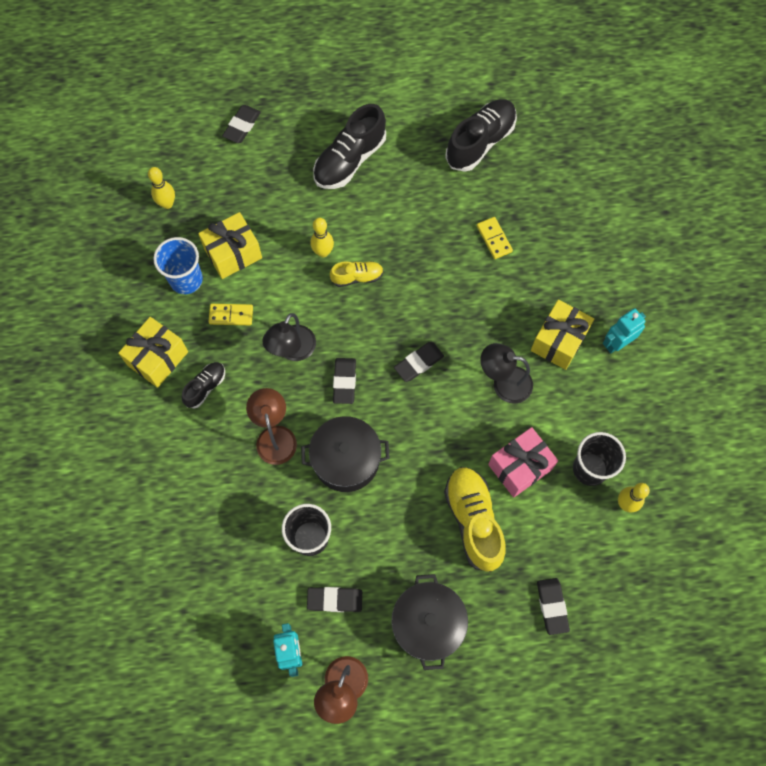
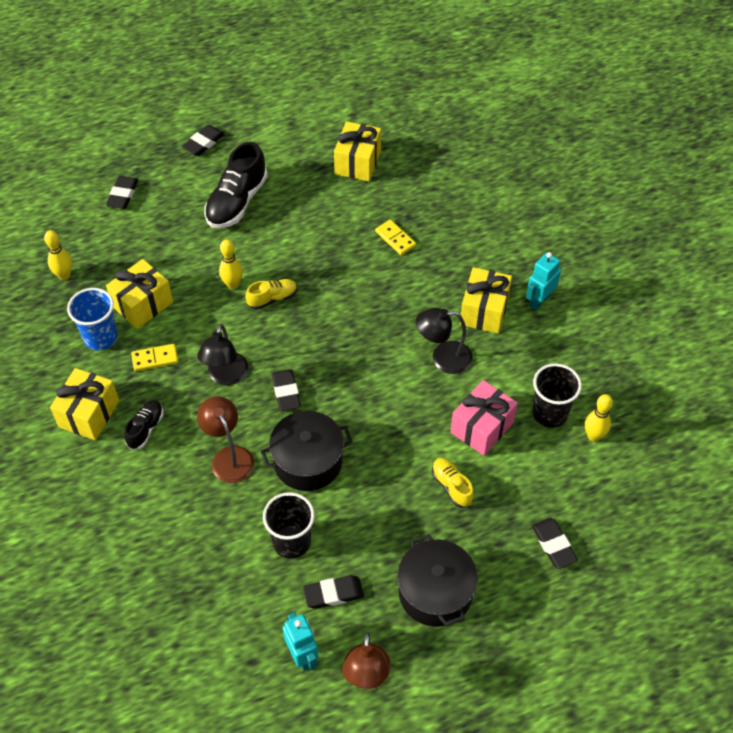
camera: 15 degrees left, 15 degrees down
black eraser [394,342,444,382] -> black eraser moved to [182,125,224,156]
yellow shoe [444,467,506,572] -> yellow shoe [432,458,474,508], size x0.54
black shoe [445,99,517,172] -> yellow gift [334,121,381,181]

